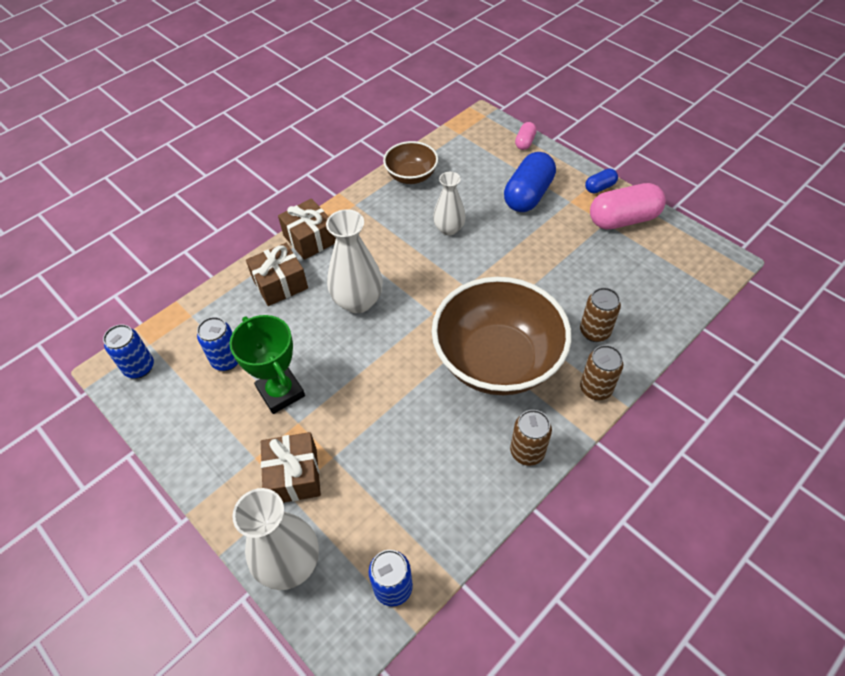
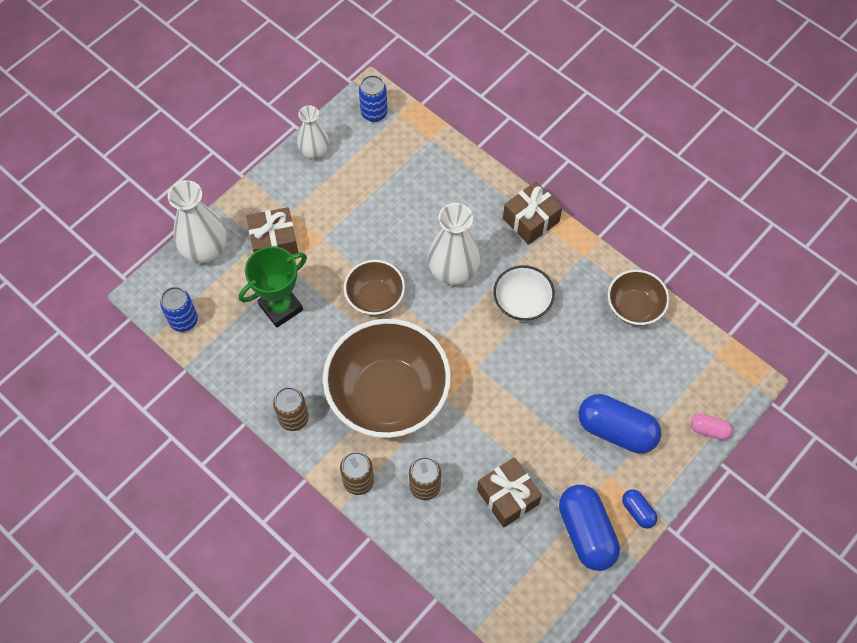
camera: 85 degrees right, 10 degrees up
blue can [197,317,238,371] -> none
green trophy [230,315,305,414] -> green trophy moved to [239,246,307,327]
brown gift [246,243,308,306] -> brown gift moved to [477,457,542,528]
white vase [433,172,466,236] -> white vase moved to [297,105,329,159]
pink capsule [590,183,666,229] -> blue capsule [559,485,620,571]
none -> brown bowl [344,260,405,316]
none -> white bowl [493,265,555,321]

